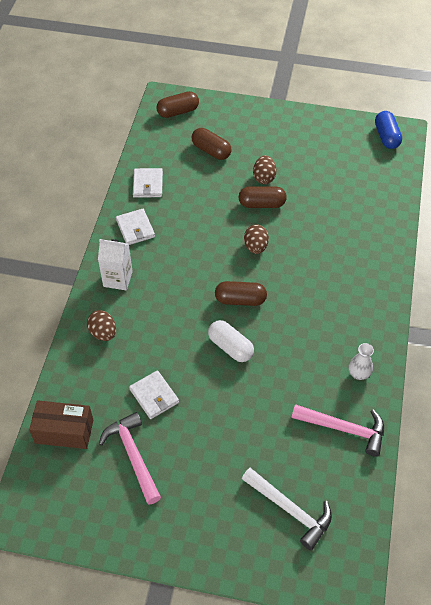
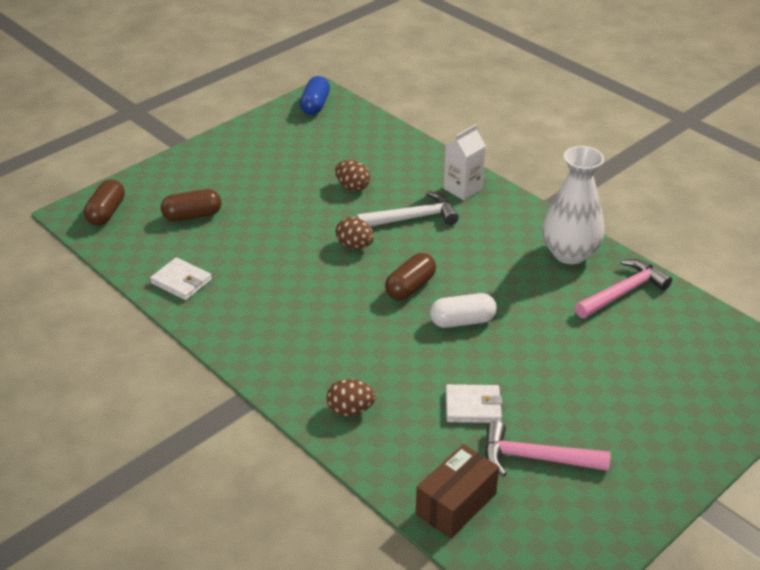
camera: 55 degrees left, 15 degrees down
white carton [98,239,133,290] -> white carton moved to [444,124,486,200]
white wallet [116,209,155,245] -> none
brown capsule [238,186,287,208] -> none
white hammer [242,468,332,550] -> white hammer moved to [357,191,459,227]
brown egg [253,155,277,184] -> brown egg moved to [335,160,370,191]
white vase [349,343,374,380] -> white vase [542,146,604,264], size x2.18
blue capsule [375,111,402,149] -> blue capsule turned 75 degrees clockwise [300,76,330,115]

